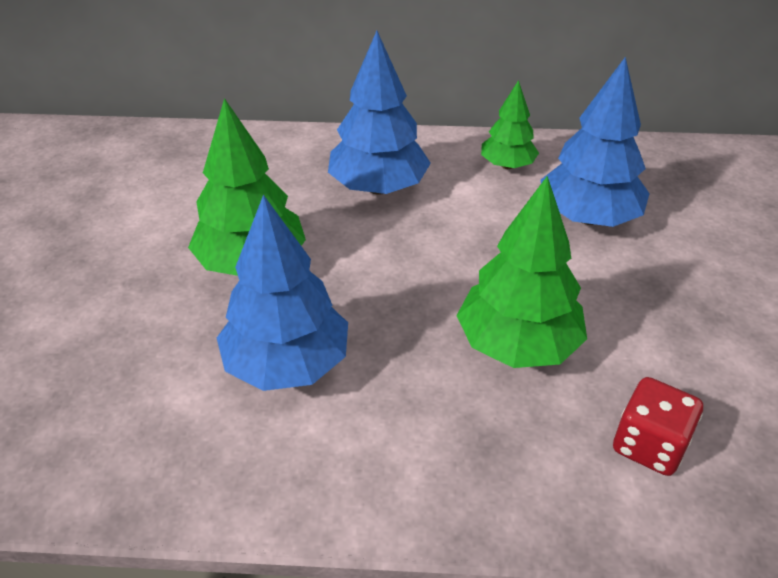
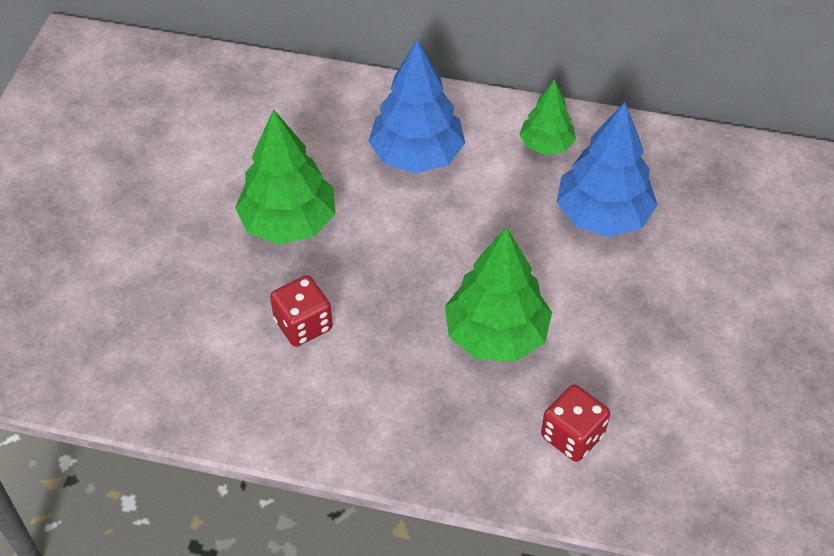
camera: 10 degrees right, 10 degrees up
blue tree [217,195,348,391] -> red dice [270,275,333,347]

